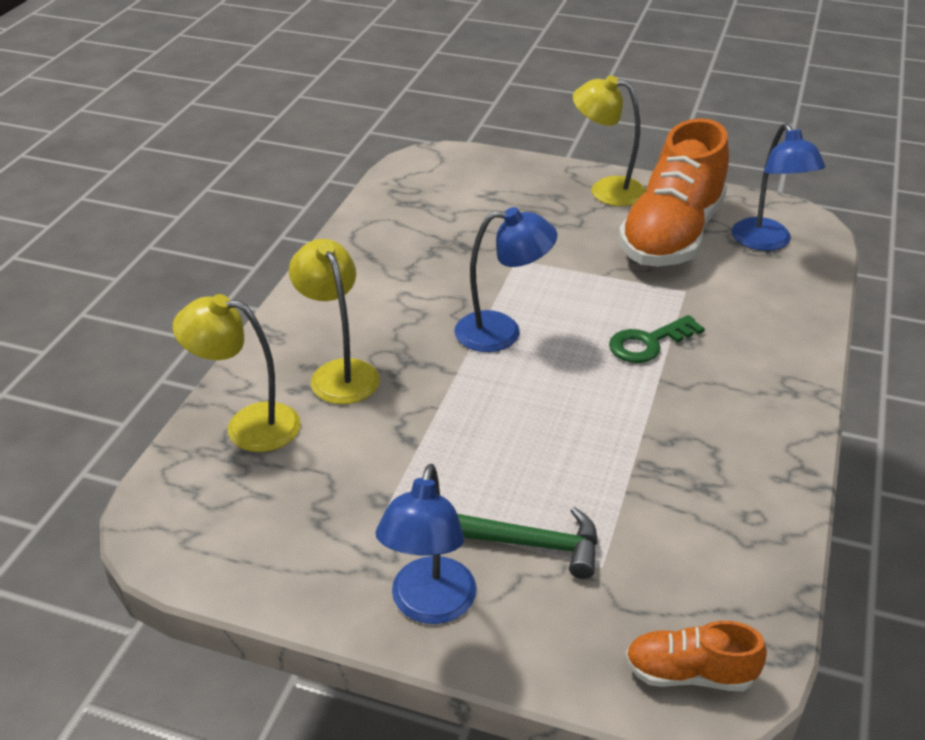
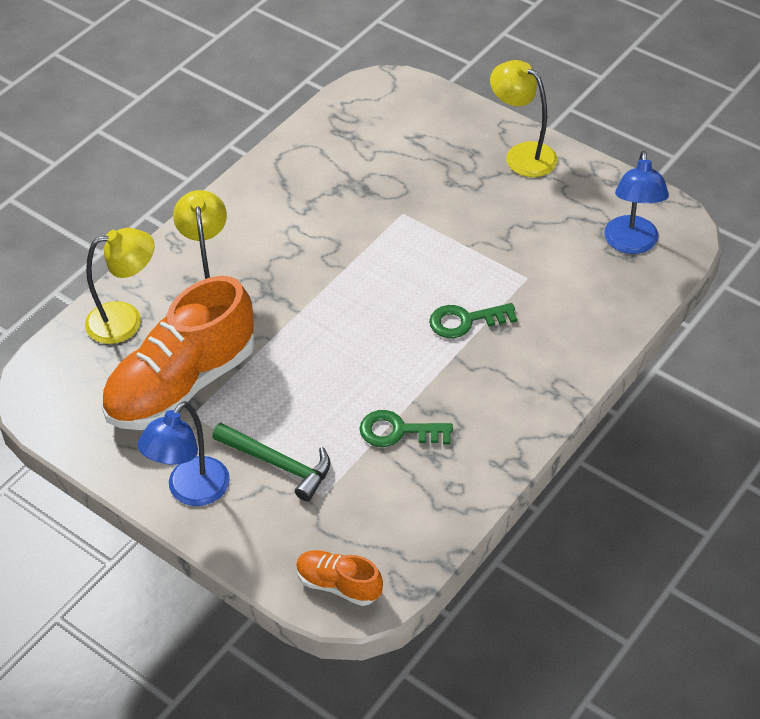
camera: 20 degrees right, 10 degrees up
yellow lamp [173,294,301,452] -> yellow lamp turned 135 degrees clockwise [85,228,155,344]
blue lamp [454,207,557,352] -> none
orange shoe [618,118,729,266] -> orange shoe moved to [101,276,255,430]
none -> green key [359,410,453,447]

